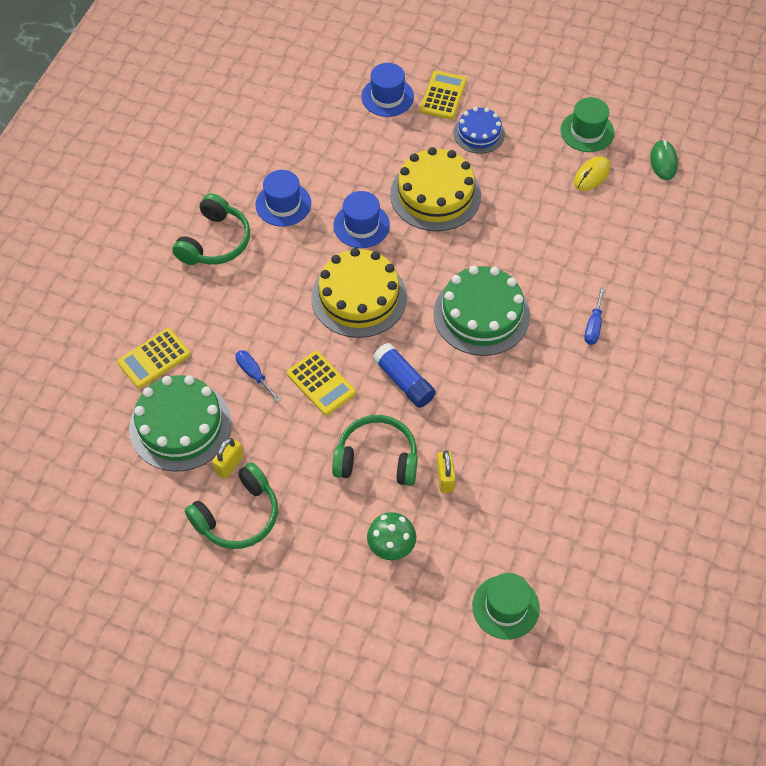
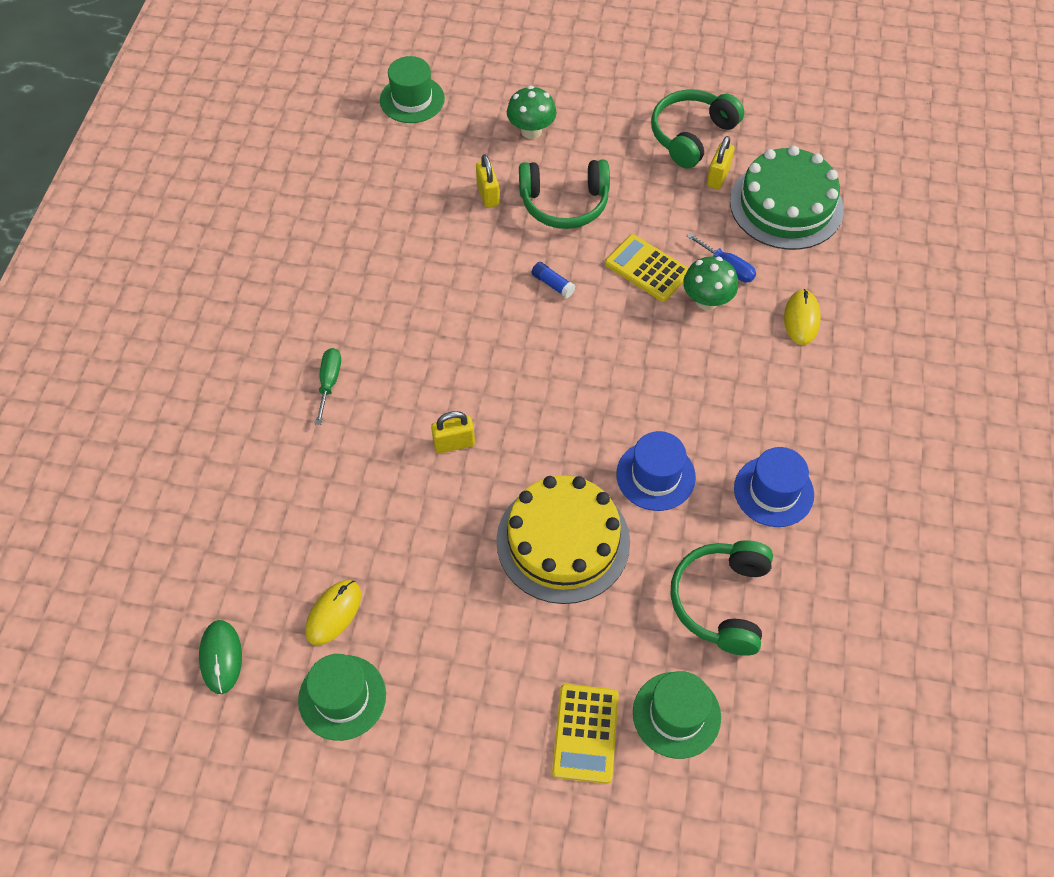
camera: 170 degrees right, 0 degrees up
yellow calculator [117,328,191,389] -> none
green headphones [172,193,250,265] -> green headphones moved to [671,540,773,656]
yellow cake [311,248,407,338] -> none
blue hat [361,63,414,117] -> green hat [633,671,721,759]
blue glue stick [373,343,436,408] -> blue glue stick [531,262,575,298], size x0.54
green cake [433,266,530,356] -> none
blue cake [453,107,505,154] -> none
blue screwdriver [584,287,605,345] -> green screwdriver [315,348,341,425]
none -> yellow padlock [431,411,475,454]
none -> green mushroom [683,256,738,310]
none -> yellow mouse [784,289,821,345]

